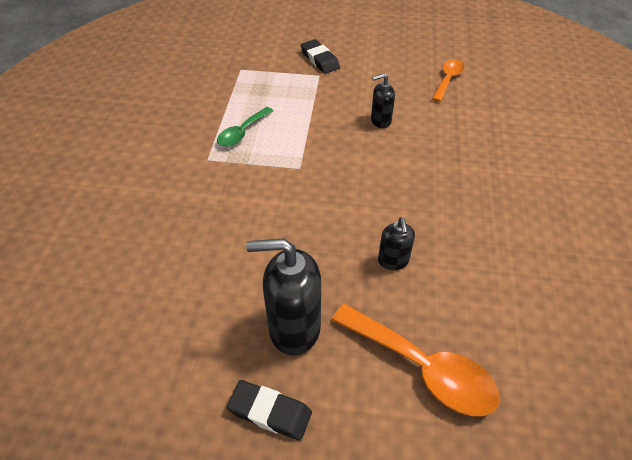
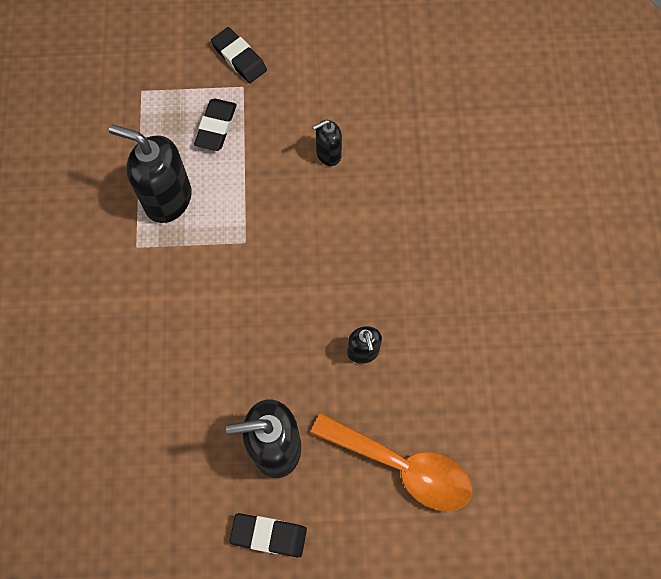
camera: 10 degrees left, 20 degrees up
green spoon [217,107,273,147] -> black soap dispenser [109,124,192,223]
orange spoon [432,59,465,102] -> none
none -> black eraser [194,98,237,151]

